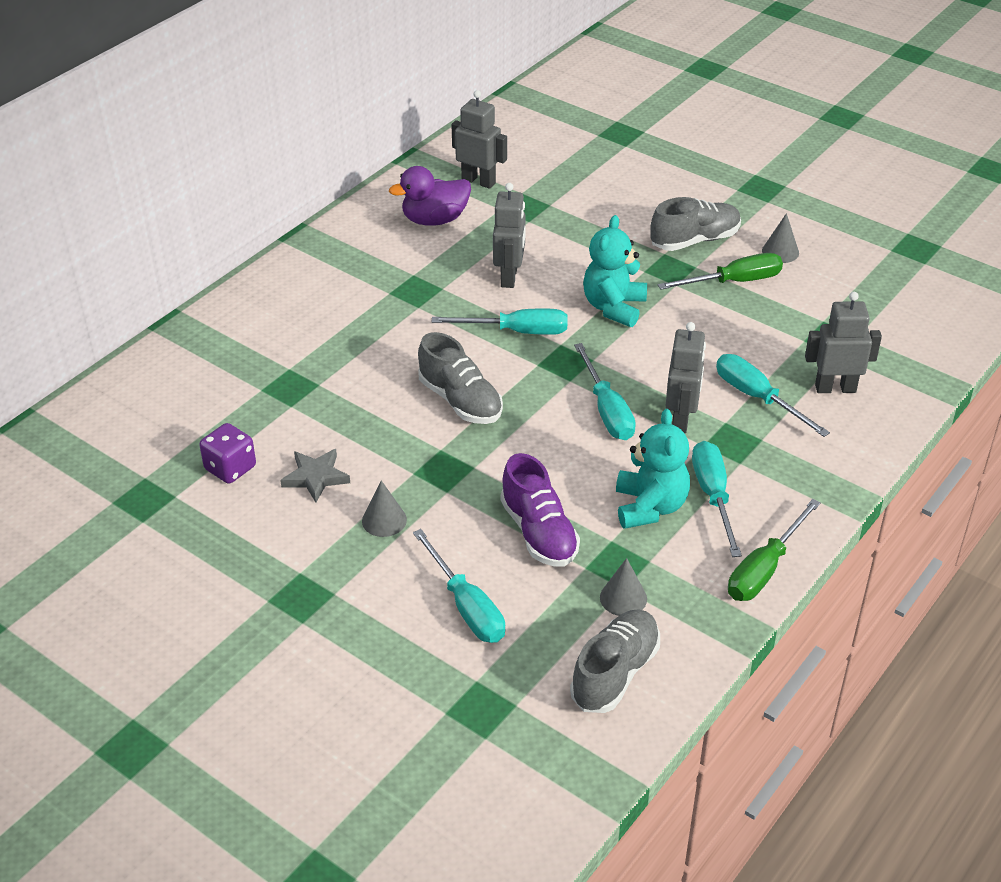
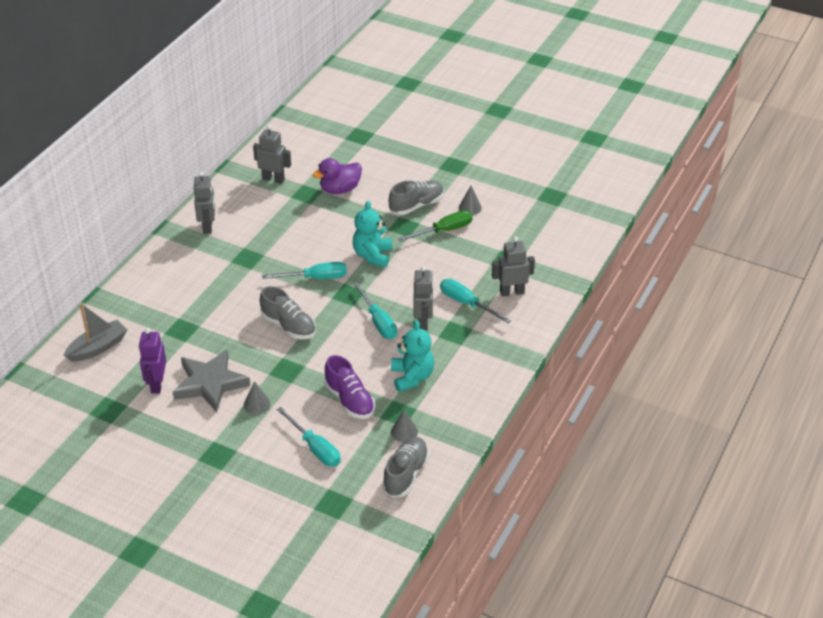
camera: 10 degrees left, 0 degrees up
purple dice [199,423,256,484] -> purple robot [139,328,166,394]
grey star [280,449,350,502] -> grey star [173,349,250,412], size x1.85
purple duck [389,166,471,226] -> purple duck moved to [313,158,362,194]
grey robot [493,183,526,288] -> grey robot moved to [194,171,215,234]
turquoise screwdriver [692,441,742,557] -> none
green screwdriver [728,499,821,601] -> none
none -> grey boat [64,303,127,362]

